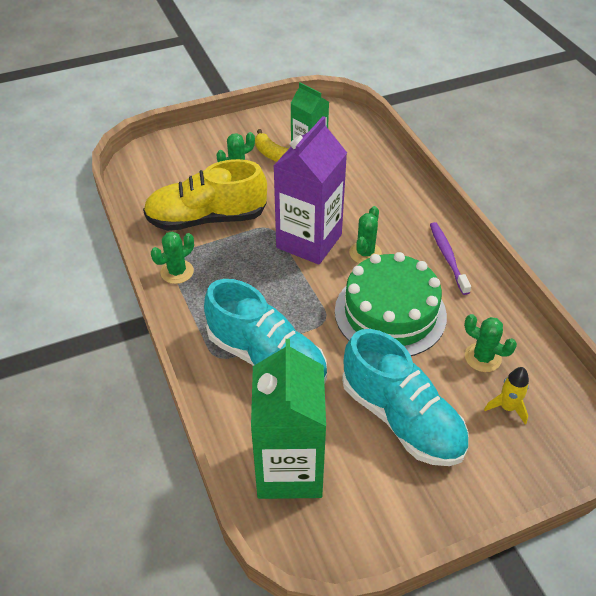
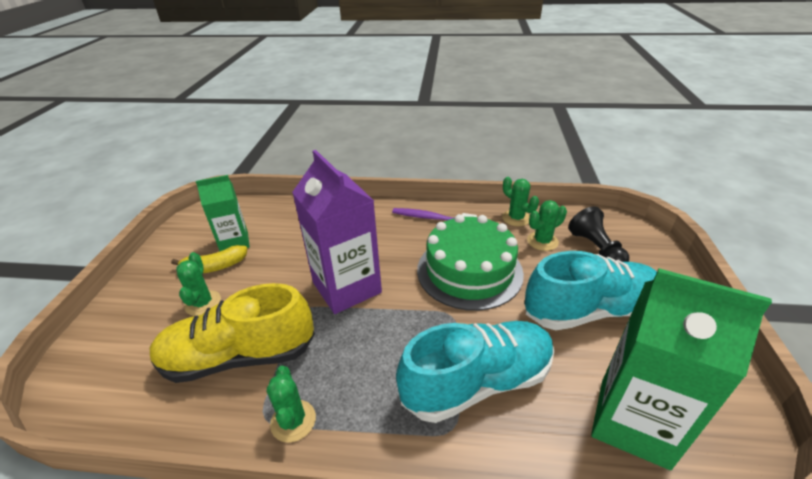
camera: 60 degrees left, 10 degrees down
yellow shoe [143,159,267,231] -> yellow shoe turned 60 degrees clockwise [150,283,315,383]
green cactus [349,206,382,263] -> green cactus moved to [502,177,539,226]
yellow rocket [484,367,529,425] -> black pawn [568,206,629,262]

